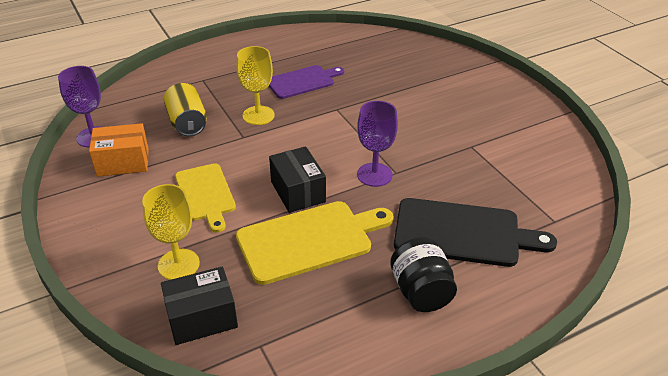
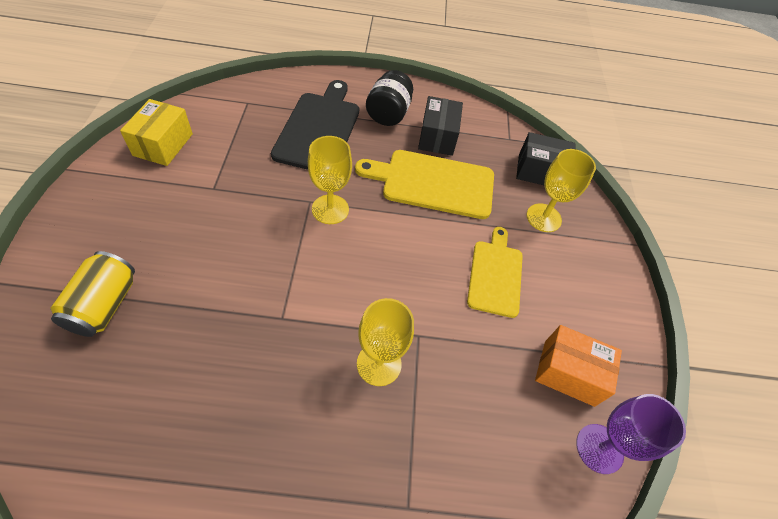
camera: 155 degrees left, 15 degrees up
yellow can [164,83,207,136] -> yellow can moved to [51,251,135,337]
purple cutting board [269,65,344,99] -> none
black box [269,146,326,213] -> black box moved to [418,96,463,156]
purple goblet [357,101,398,187] -> yellow goblet [308,136,352,224]
black cutting board [394,198,557,267] -> black cutting board turned 60 degrees clockwise [271,80,359,170]
none -> yellow box [120,99,193,166]

